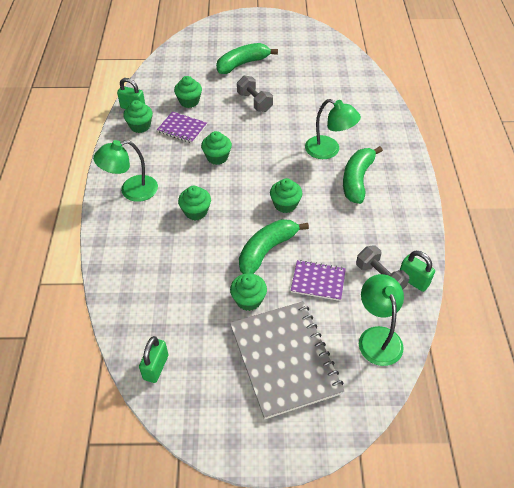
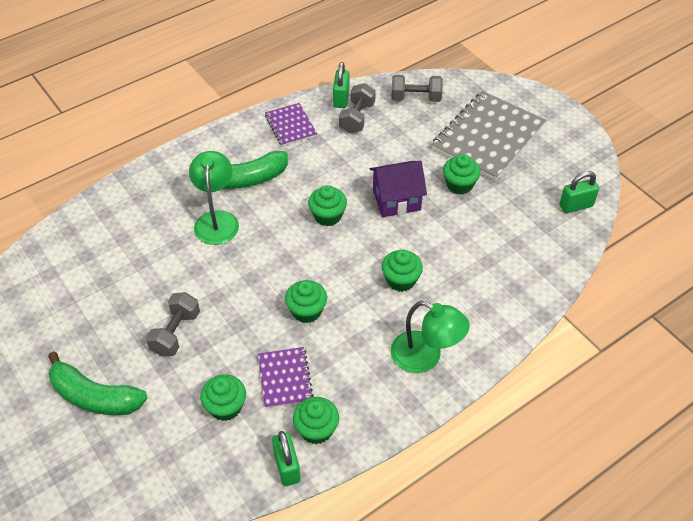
camera: 125 degrees left, 0 degrees up
green banana [239,219,309,274] -> purple house [370,161,427,217]
purple notebook [291,260,346,301] -> purple notebook moved to [265,103,317,147]
green lamp [359,274,404,366] -> grey dumbbell [392,75,443,102]

